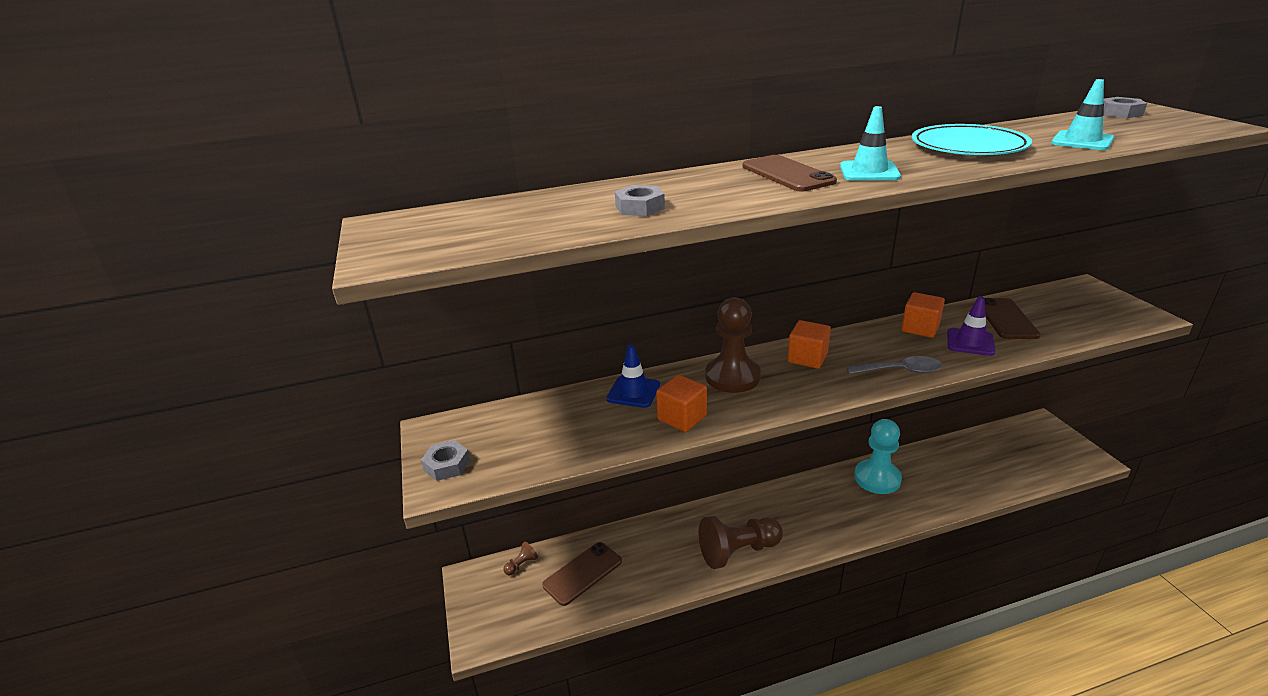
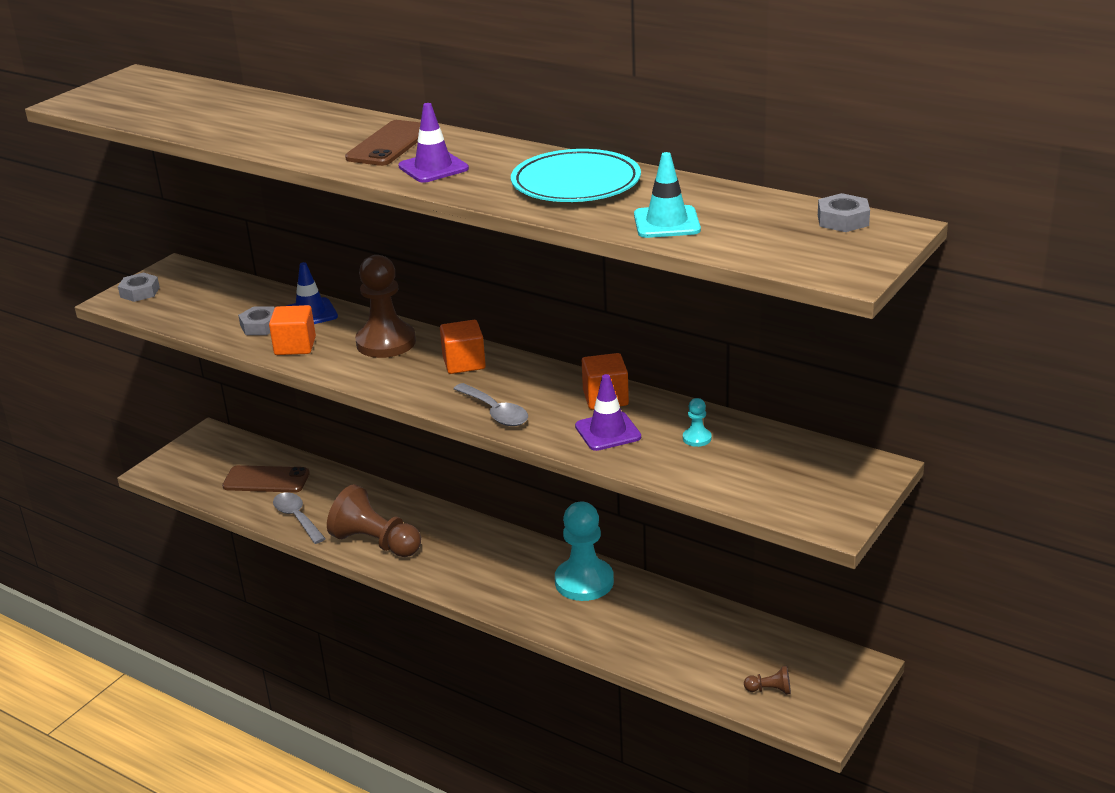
camera: 50 degrees right, 0 degrees up
brown pawn [503,542,538,575] -> brown pawn moved to [744,666,791,695]
grey nut [615,185,665,216] -> grey nut moved to [238,306,275,335]
turquoise traffic cone [840,106,901,181] -> purple traffic cone [398,103,469,183]
brown phone [985,298,1041,339] -> turquoise pawn [683,398,712,447]
none -> grey spoon [273,492,326,544]

